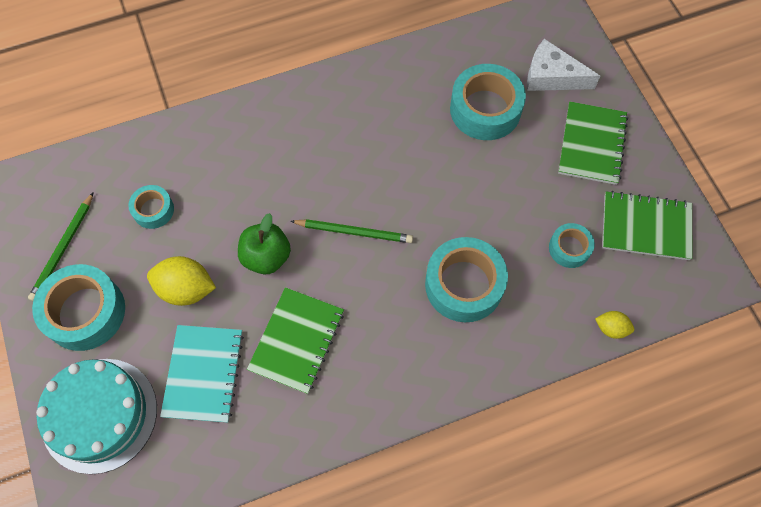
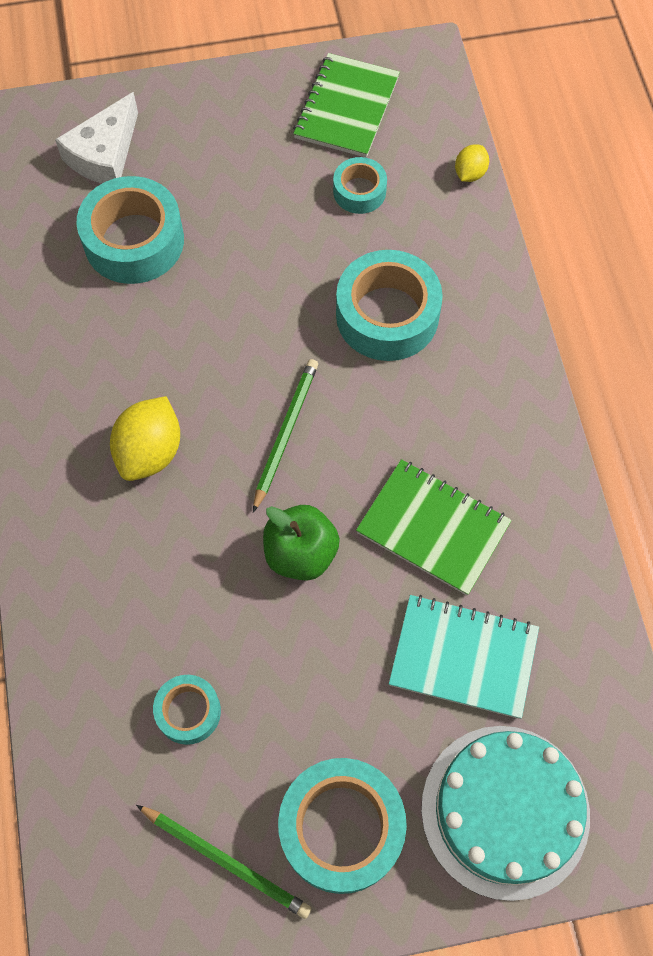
camera: 80 degrees left, 0 degrees up
yellow lemon [147,256,216,306] -> yellow lemon moved to [110,396,180,481]
green notebook [558,102,628,185] -> none

